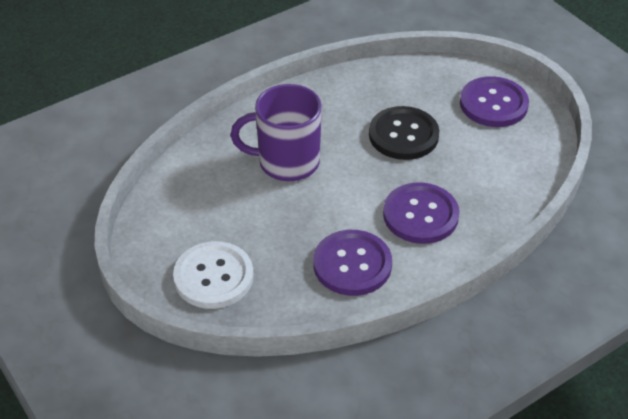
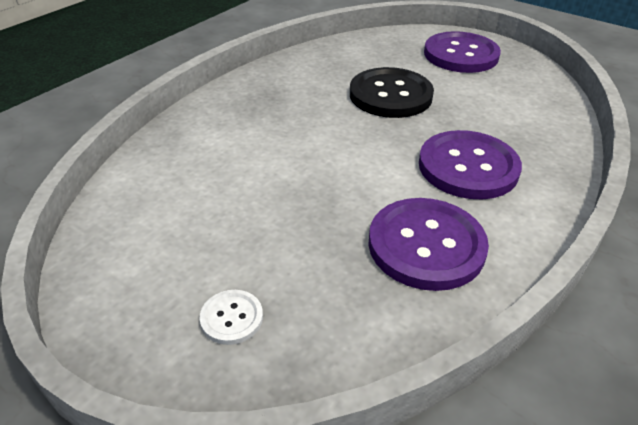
camera: 20 degrees left, 5 degrees down
white button [173,241,254,309] -> white button [200,290,263,345], size x0.47
purple mug [231,84,322,181] -> none

